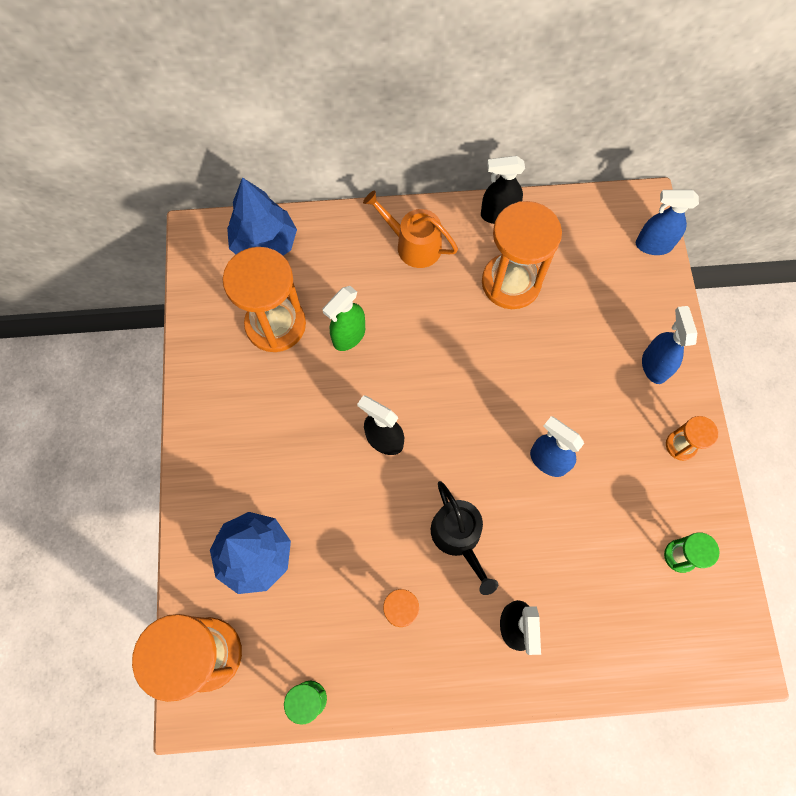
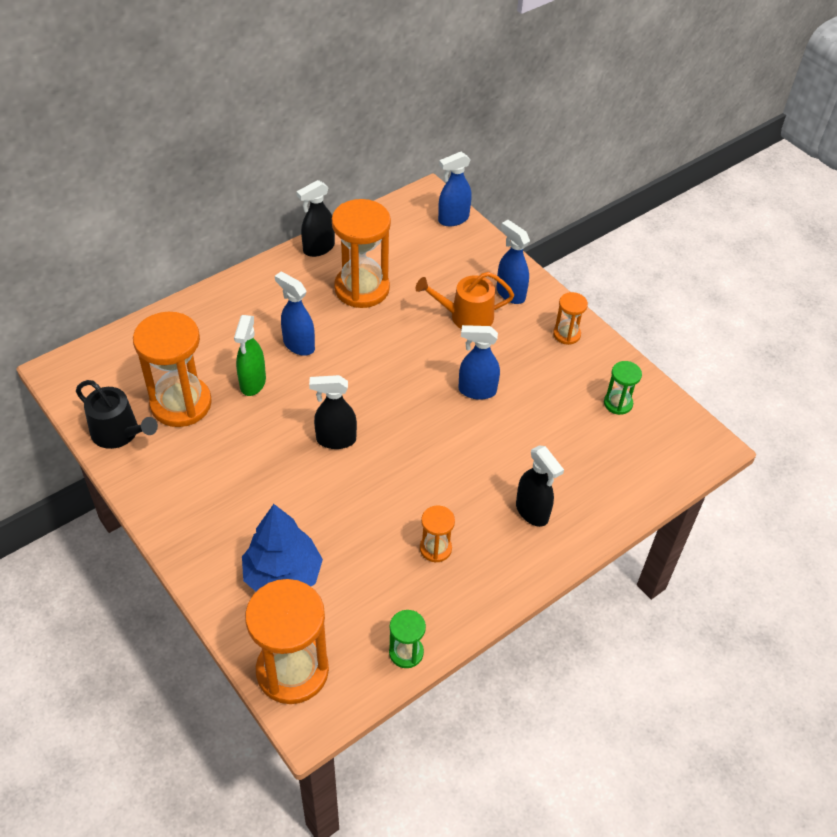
camera: 35 degrees left, 20 degrees down
blue tree [227,177,297,256] -> none
orange watering can [363,190,458,268] -> orange watering can moved to [415,272,514,329]
black watering can [431,481,498,595] -> black watering can moved to [76,380,158,449]
none -> blue spray bottle [275,272,315,356]

